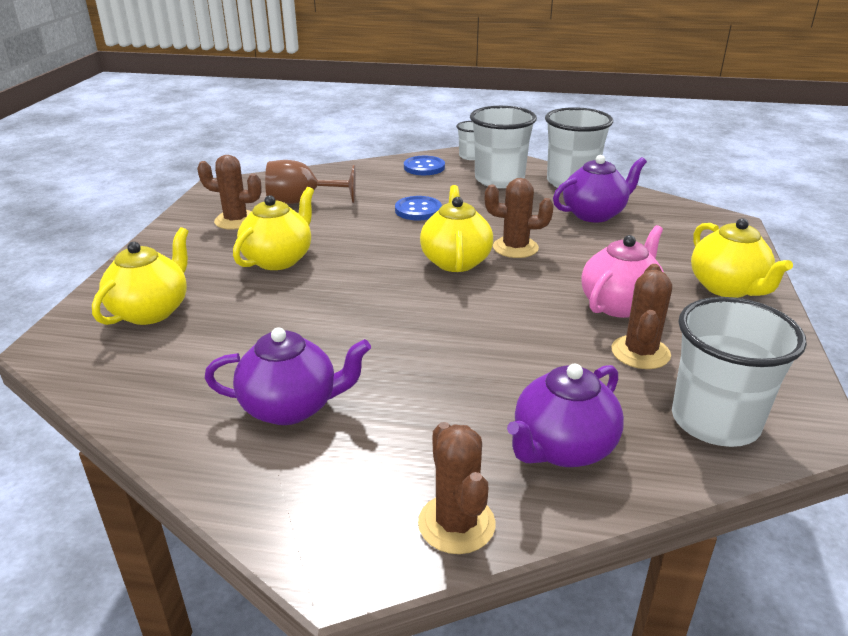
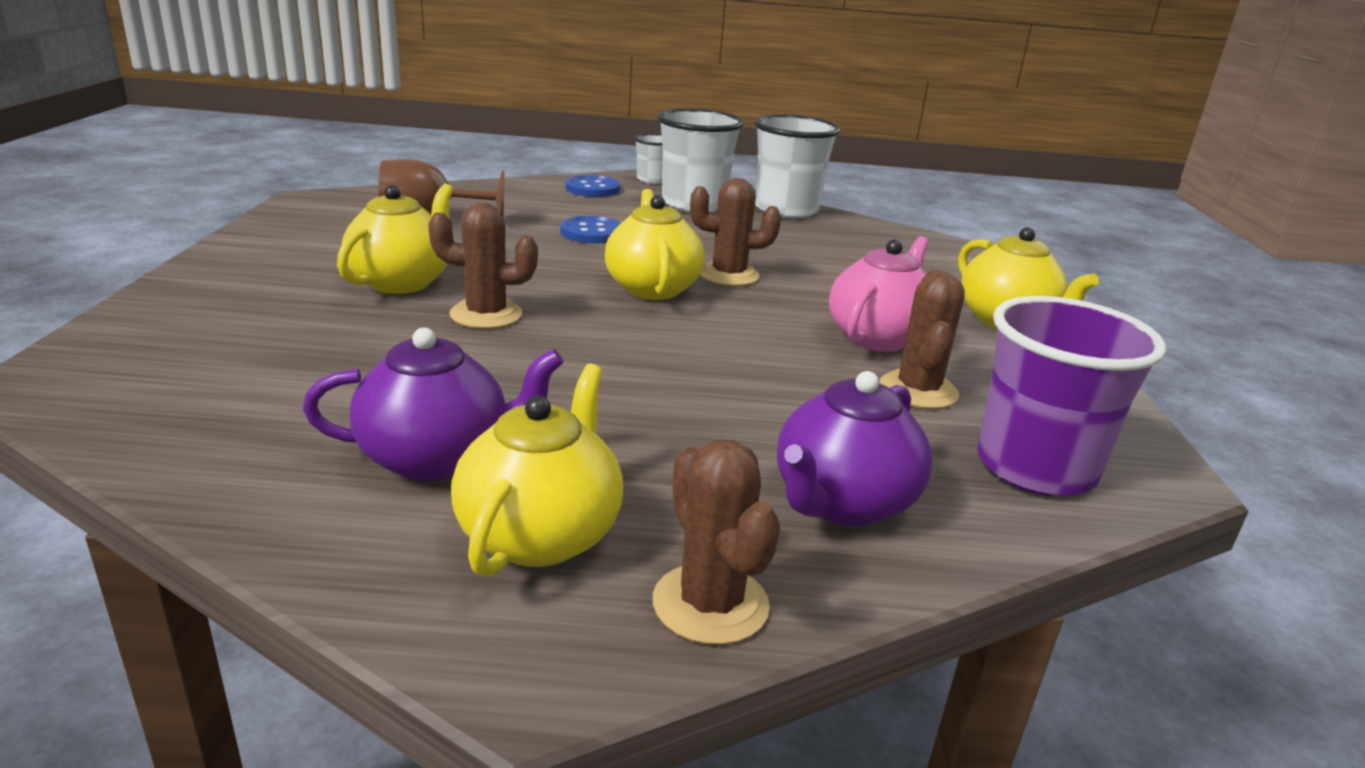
camera: 10 degrees left, 5 degrees down
yellow teapot [92,227,189,325] -> yellow teapot moved to [451,364,623,577]
brown cactus [197,155,262,230] -> brown cactus moved to [428,203,538,329]
purple teapot [553,155,647,223] -> none
white cup [672,297,807,447] -> purple cup [977,296,1166,496]

